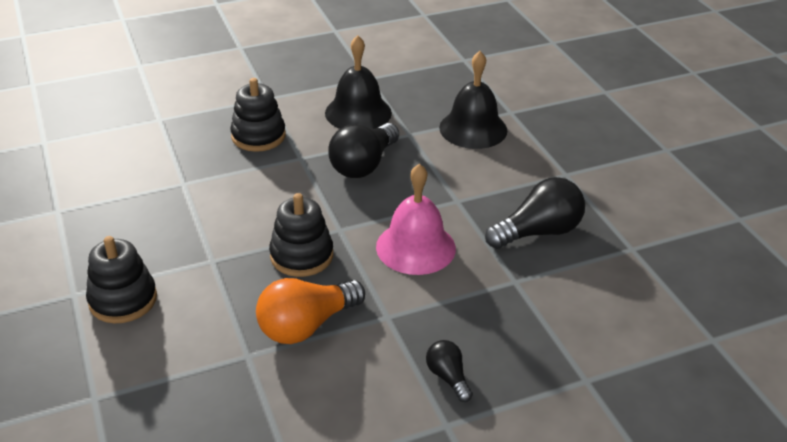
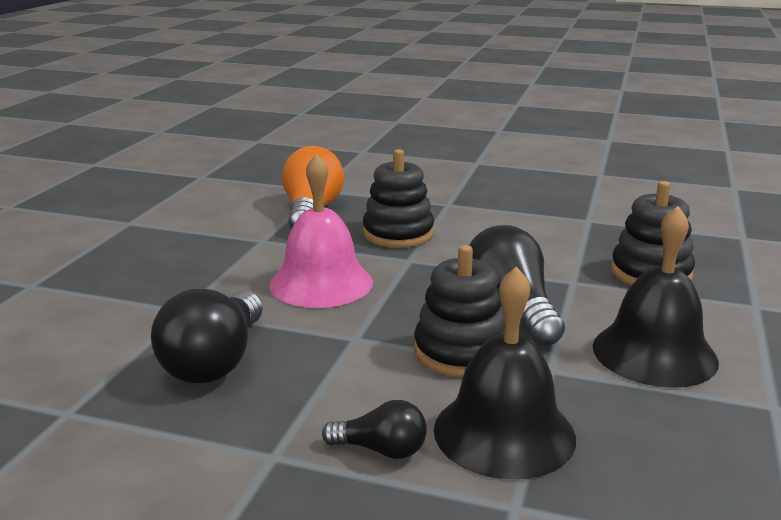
camera: 130 degrees right, 15 degrees down
black stacking toy [86,236,157,323] -> black stacking toy moved to [414,245,505,377]
black light bulb [426,340,473,402] -> black light bulb moved to [322,400,427,459]

